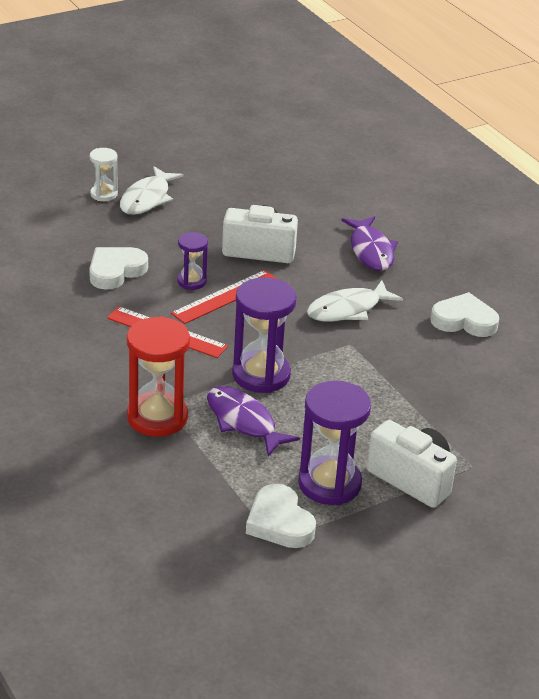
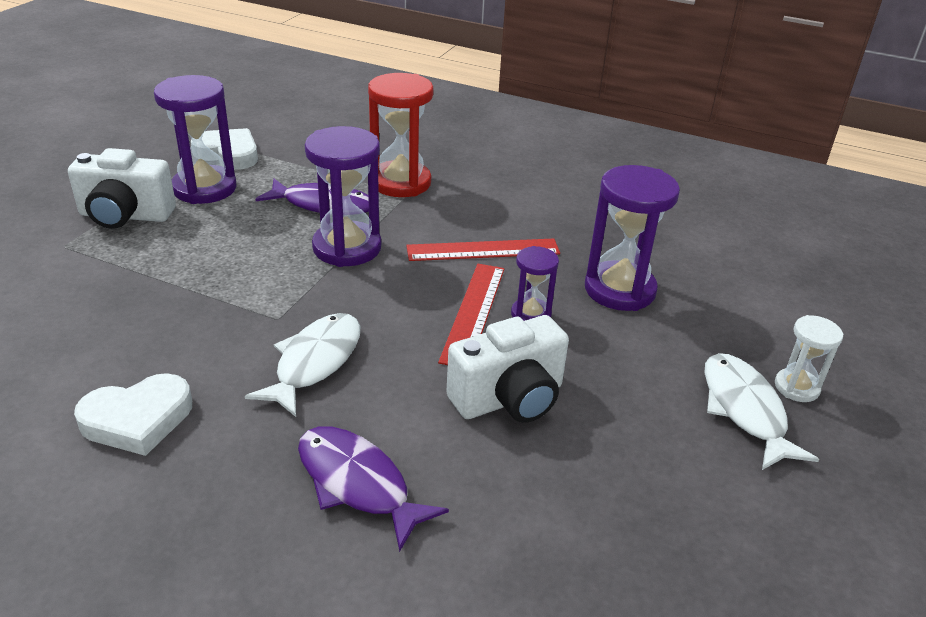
camera: 145 degrees right, 0 degrees up
white heart [89,247,148,290] -> purple hourglass [585,165,680,311]

